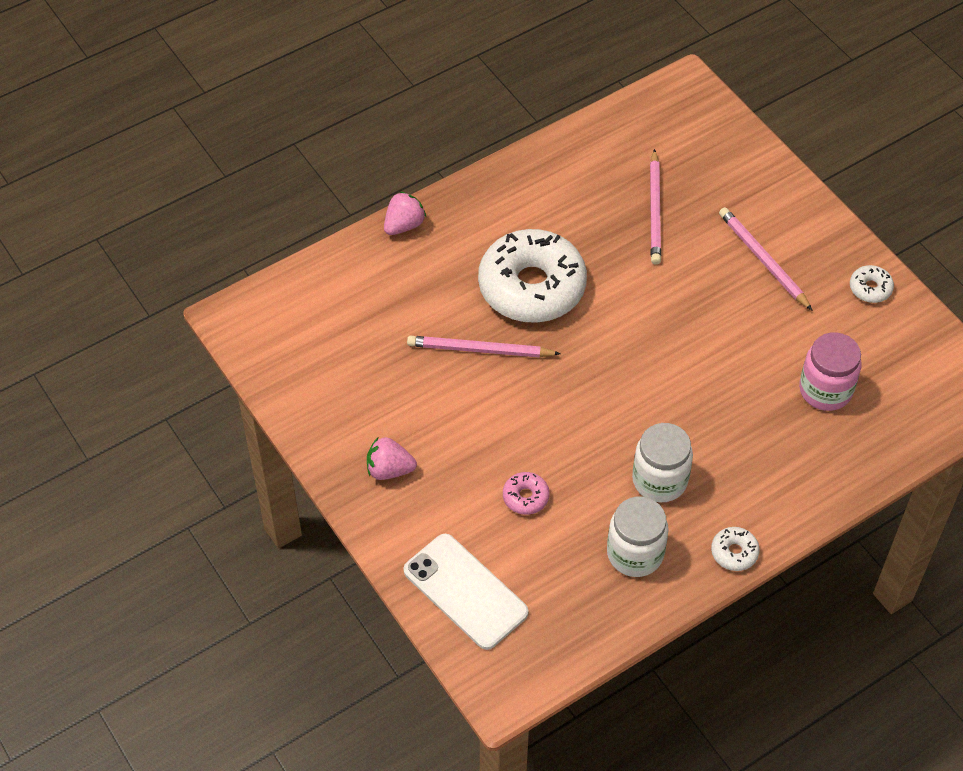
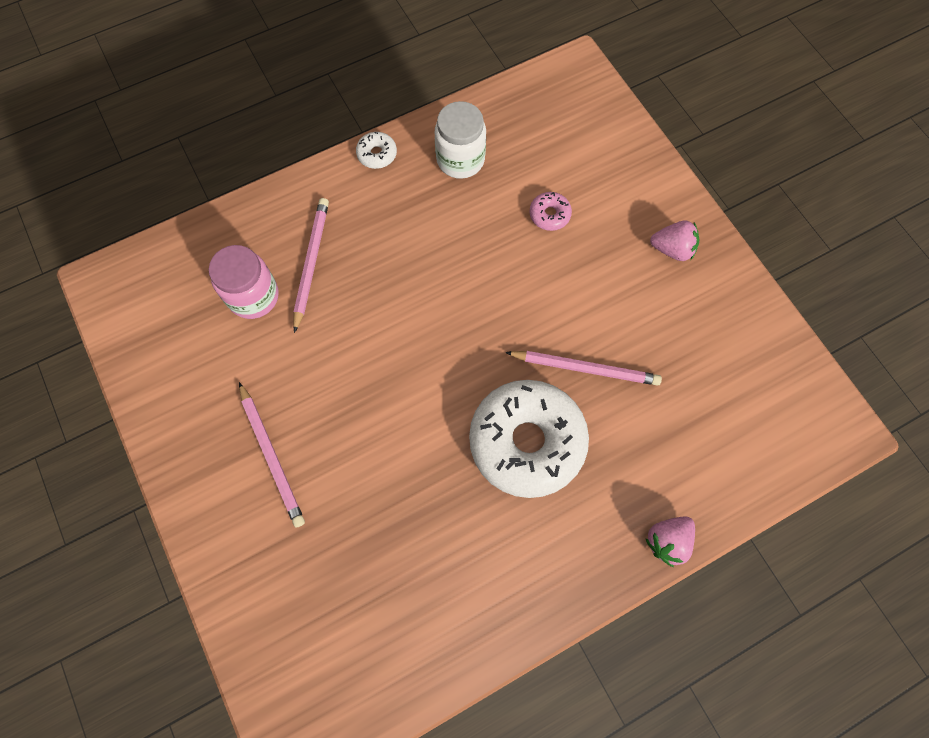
camera: 175 degrees left, 15 degrees up
white phone [403,534,529,650] -> none
white jar [632,423,693,502] -> none
pink pencil [650,149,661,265] -> pink pencil moved to [293,198,329,333]
white donut [850,265,894,303] -> none

